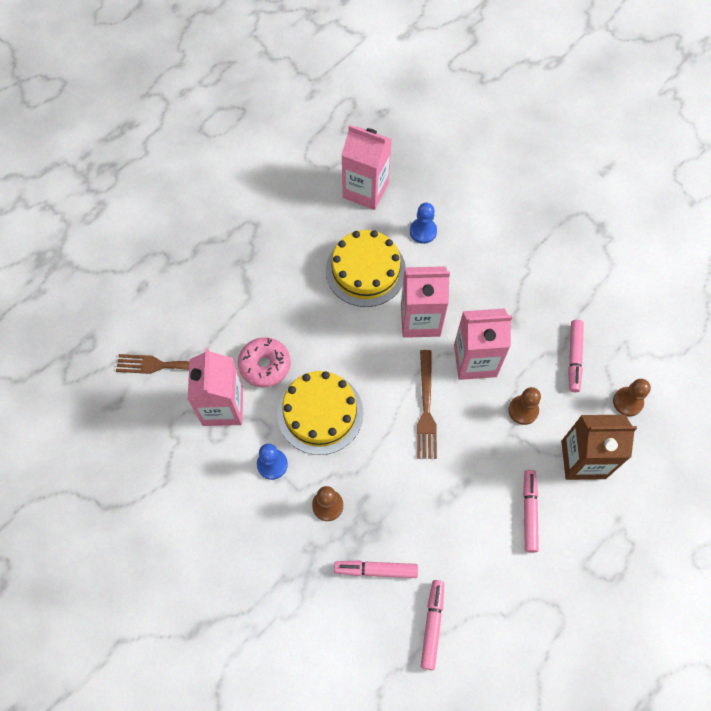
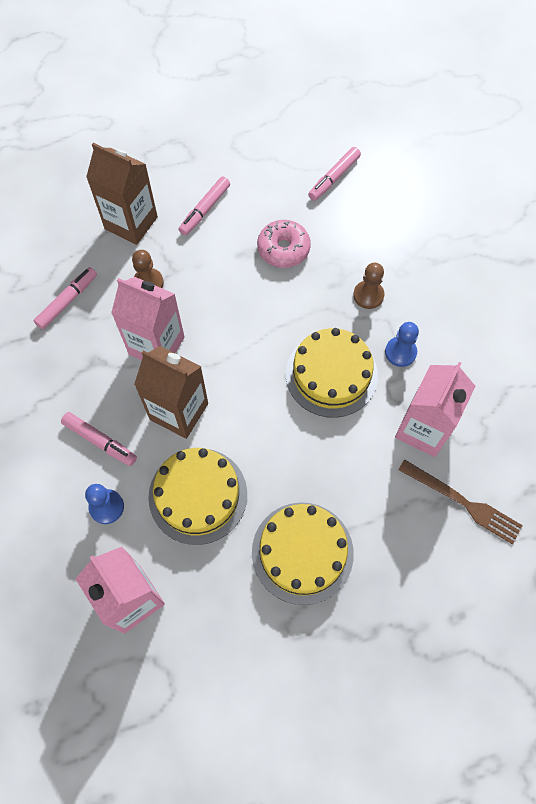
camera: 150 degrees left, 0 degrees up
pink donut [238,337,291,388] -> pink donut moved to [257,220,311,268]
pink marker [334,560,418,578] -> pink marker moved to [61,412,137,466]
pink carton [401,266,450,338] -> brown carton [134,346,208,439]
brown fork [417,350,437,459] -> none
brown pawn [613,379,651,416] -> none
none -> yellow cake [252,502,354,605]

